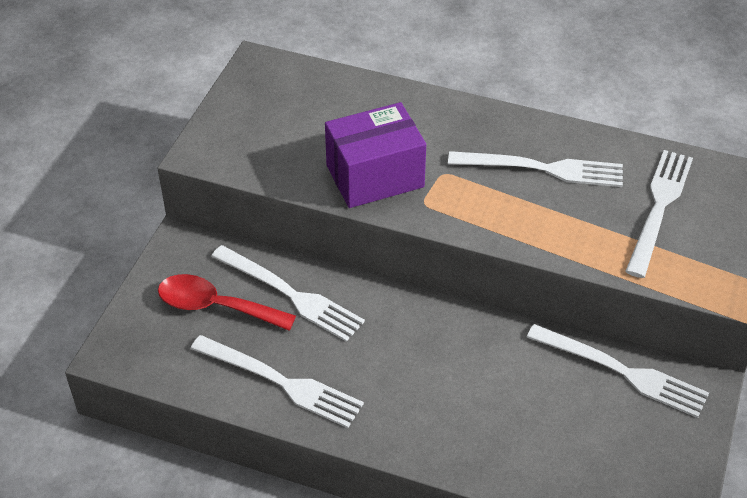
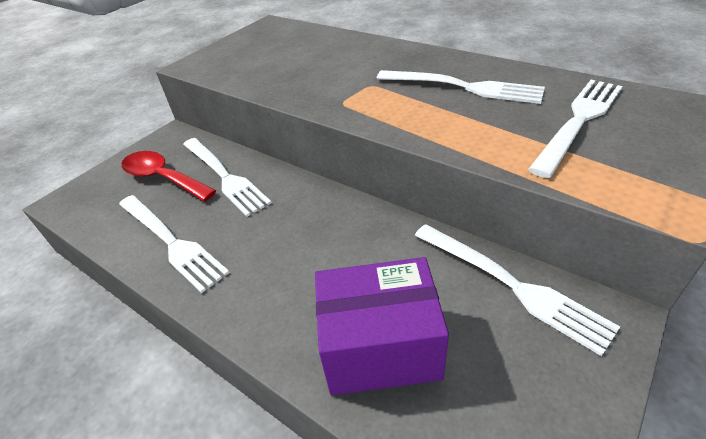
camera: 20 degrees right, 5 degrees down
purple box [325,102,426,208] -> purple box moved to [315,257,449,395]

